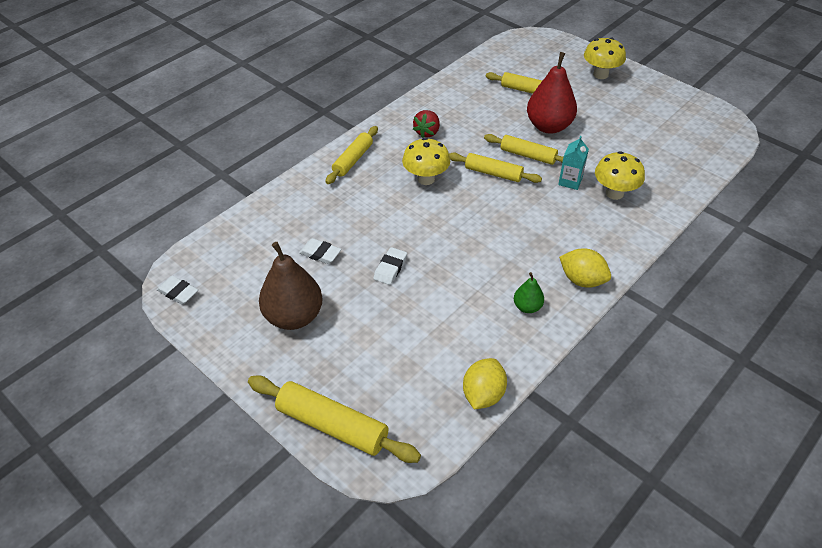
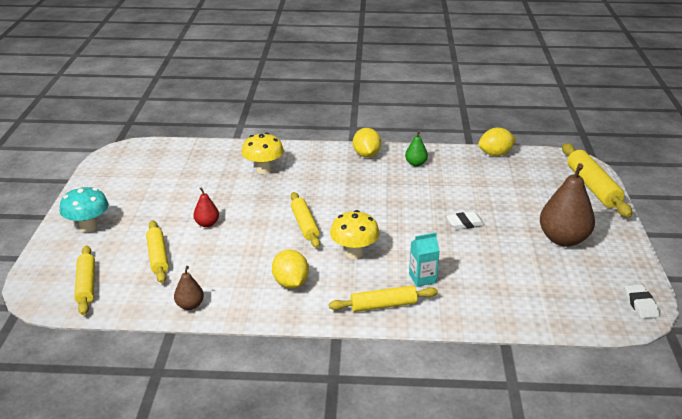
camera: 130 degrees left, 15 degrees down
white eraser [299,238,341,264] -> none
red strawberry [413,110,440,138] -> yellow lemon [272,250,309,289]
yellow rolling pin [484,134,563,165] -> yellow rolling pin moved to [74,245,95,315]
red pear [527,52,577,134] -> red pear [193,187,219,227], size x0.49
turquoise carton [558,136,589,190] -> turquoise carton moved to [409,232,440,287]
yellow mushroom [584,37,626,79] -> turquoise mushroom [60,187,109,232]
none -> brown pear [174,266,204,310]

